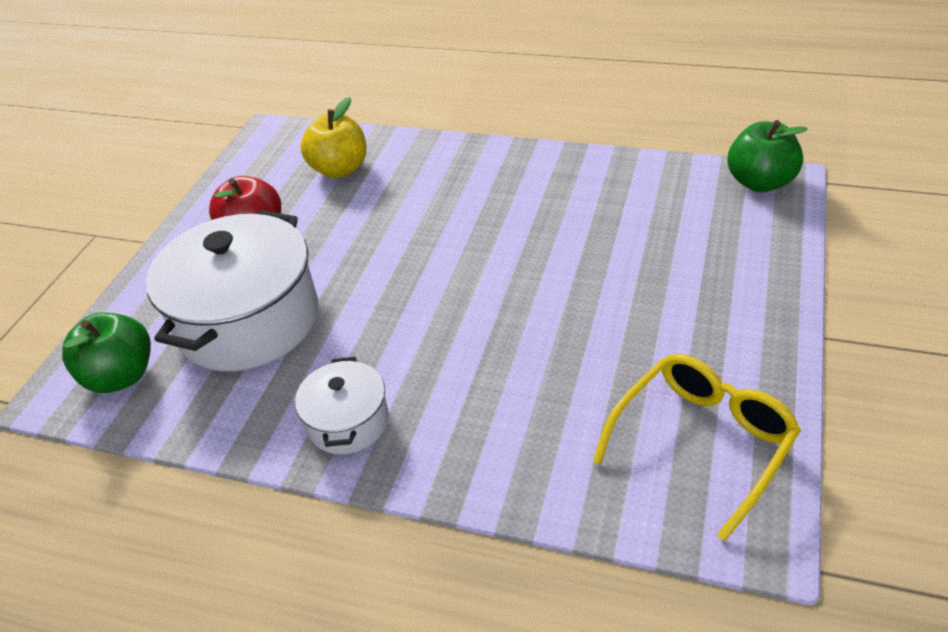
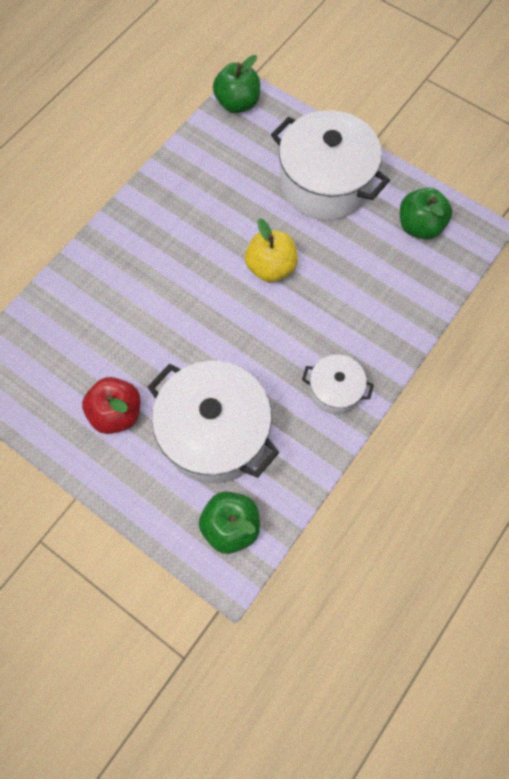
camera: 75 degrees left, 25 degrees up
yellow apple [301,97,366,178] -> yellow apple moved to [245,218,298,282]
yellow glasses [593,354,801,541] -> green apple [400,188,452,239]
none -> white pot [271,110,390,220]

